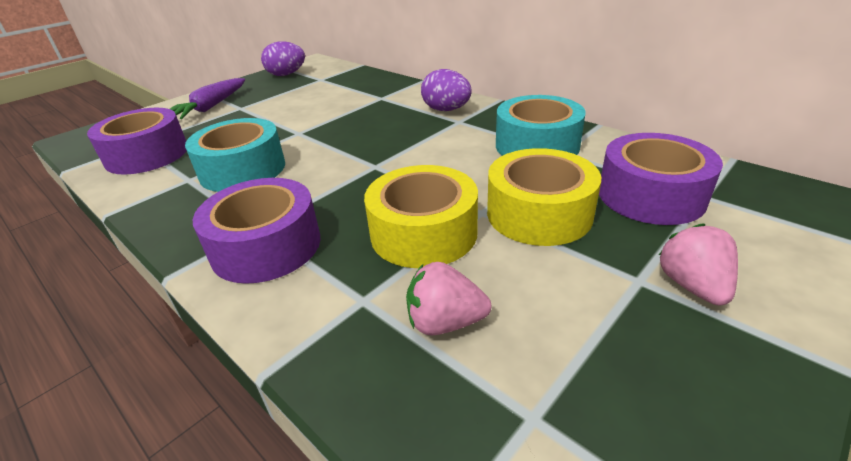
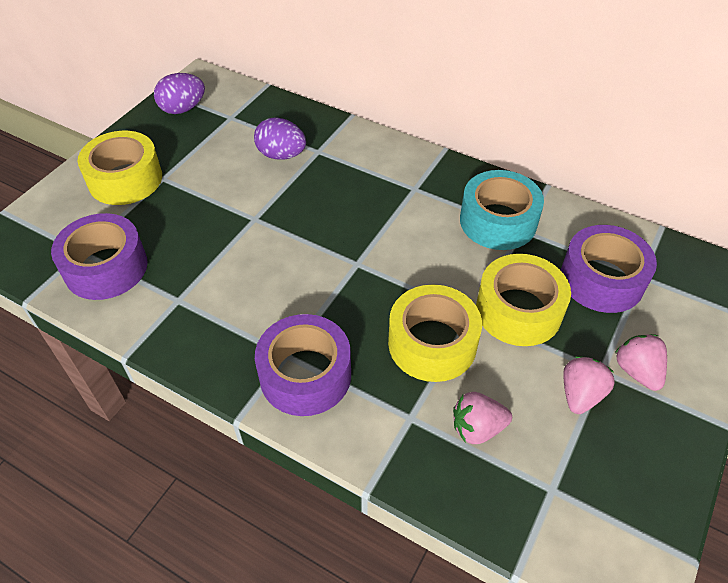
camera: 15 degrees left, 15 degrees up
purple carrot [170,78,245,119] -> yellow tape [78,131,162,205]
turquoise tape [185,118,285,192] -> none
purple egg [421,69,472,111] -> purple egg moved to [254,117,306,160]
none -> pink strawberry [563,356,614,414]

